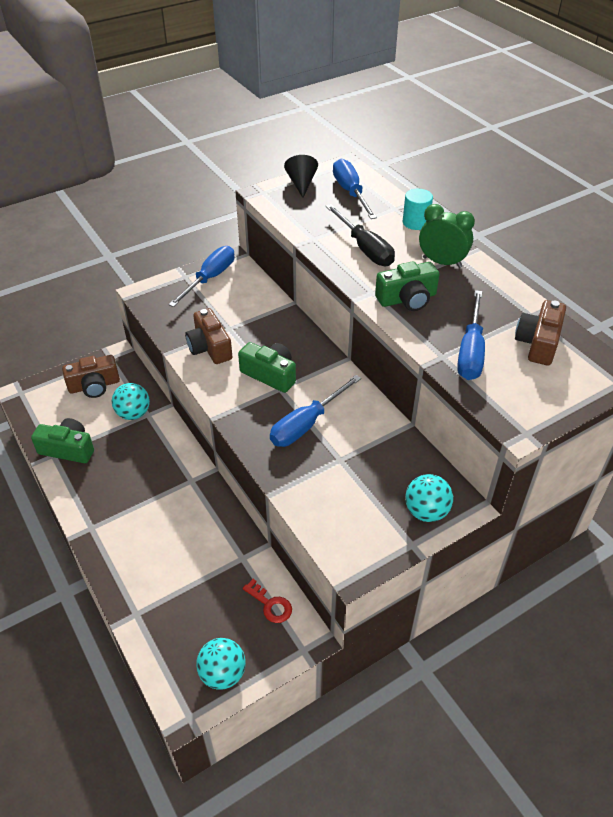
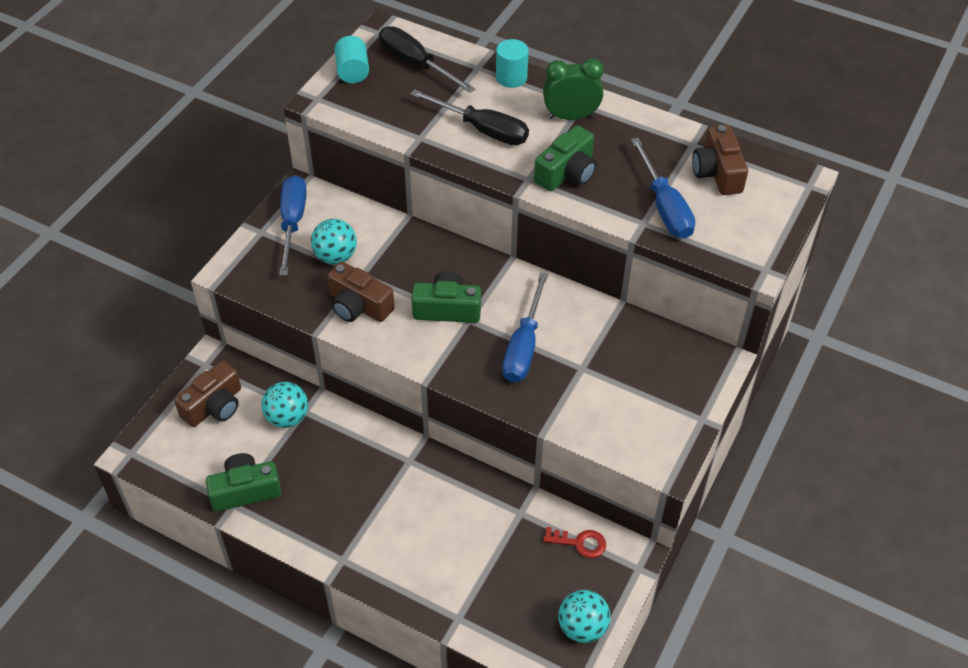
camera: 30 degrees left, 5 degrees up
black cone [284,155,318,198] -> turquoise cylinder [335,36,369,83]
blue screwdriver [333,159,377,219] -> black screwdriver [379,26,475,93]
turquoise ball [405,474,453,522] -> turquoise ball moved to [311,219,357,264]

